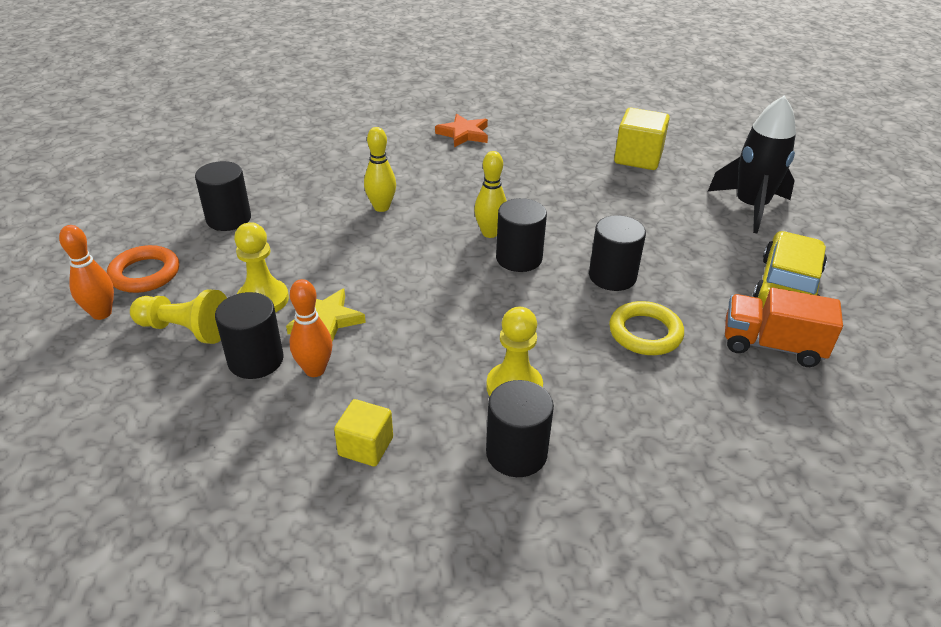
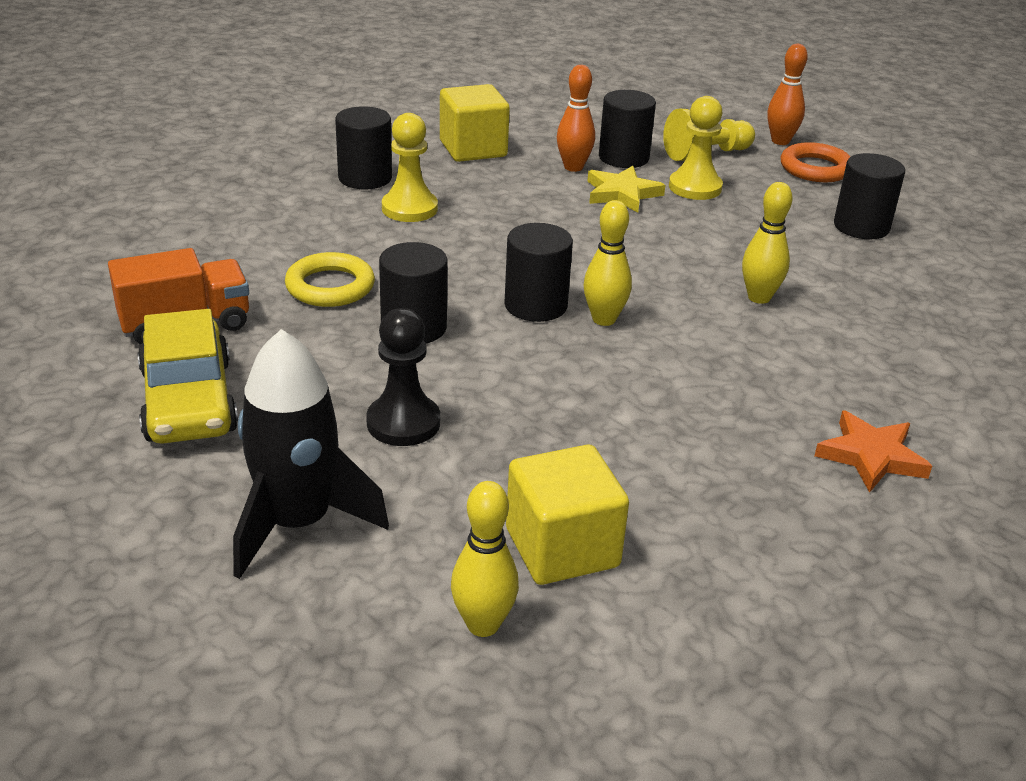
camera: 140 degrees right, 5 degrees down
yellow cube [334,399,393,467] -> yellow cube [440,84,510,162], size x1.57
none -> black pawn [366,308,440,446]
none -> yellow bowling pin [451,481,519,637]

